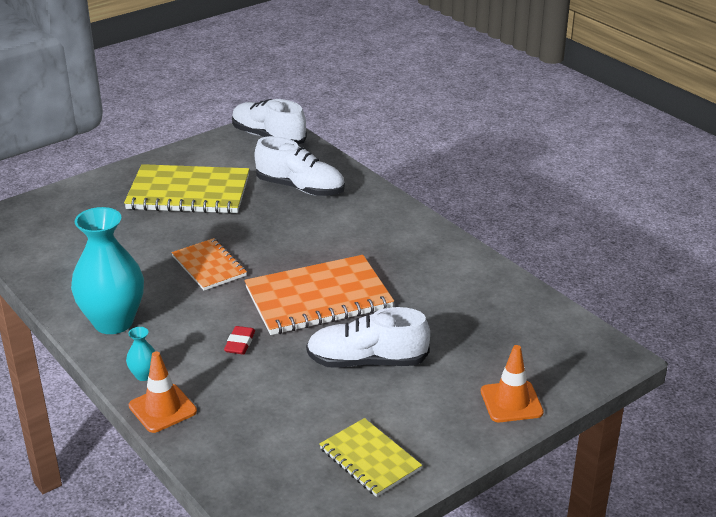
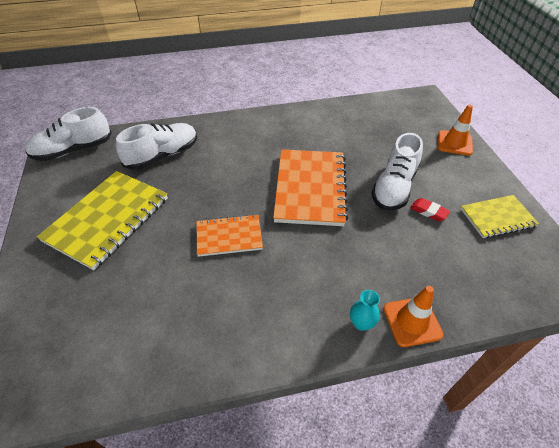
camera: 65 degrees left, 15 degrees up
turquoise vase [71,207,144,334] -> none
red eraser [224,326,255,355] -> red eraser moved to [410,198,450,221]

